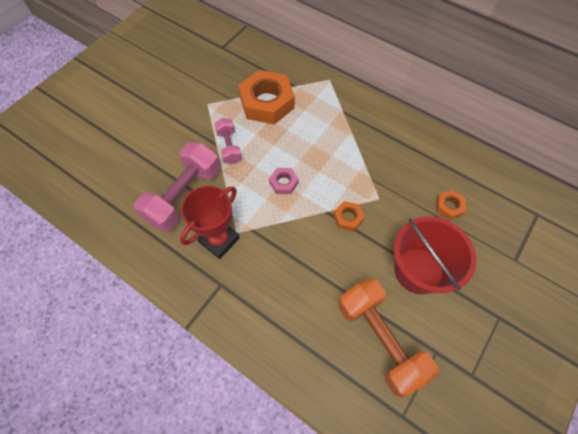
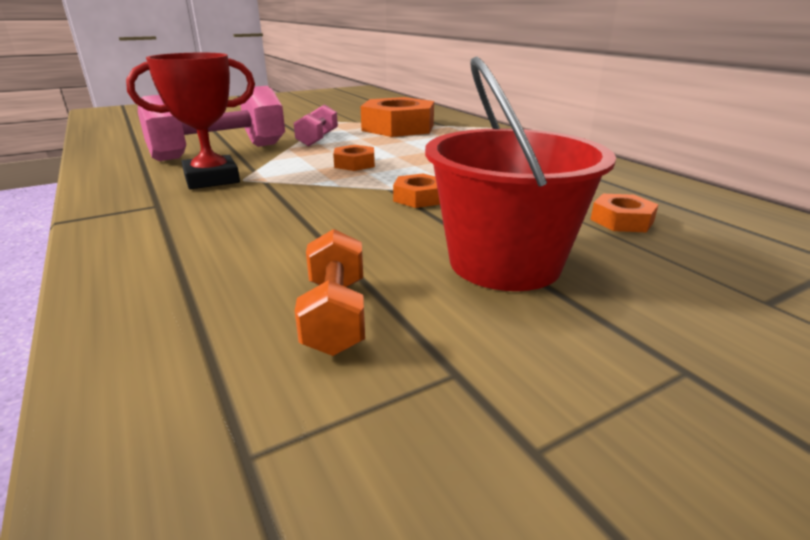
camera: 25 degrees right, 35 degrees down
pink nut [269,168,299,194] -> orange nut [333,145,375,171]
orange dumbbell [338,278,439,398] -> orange dumbbell [295,229,365,356], size x0.54

